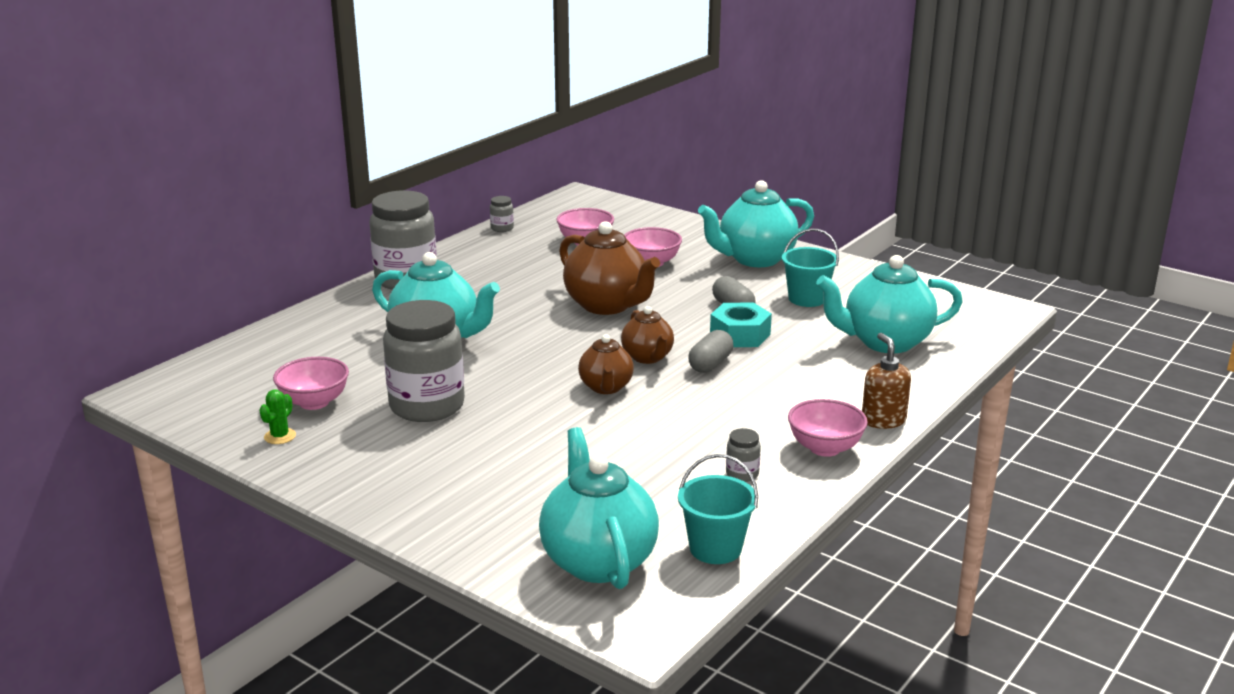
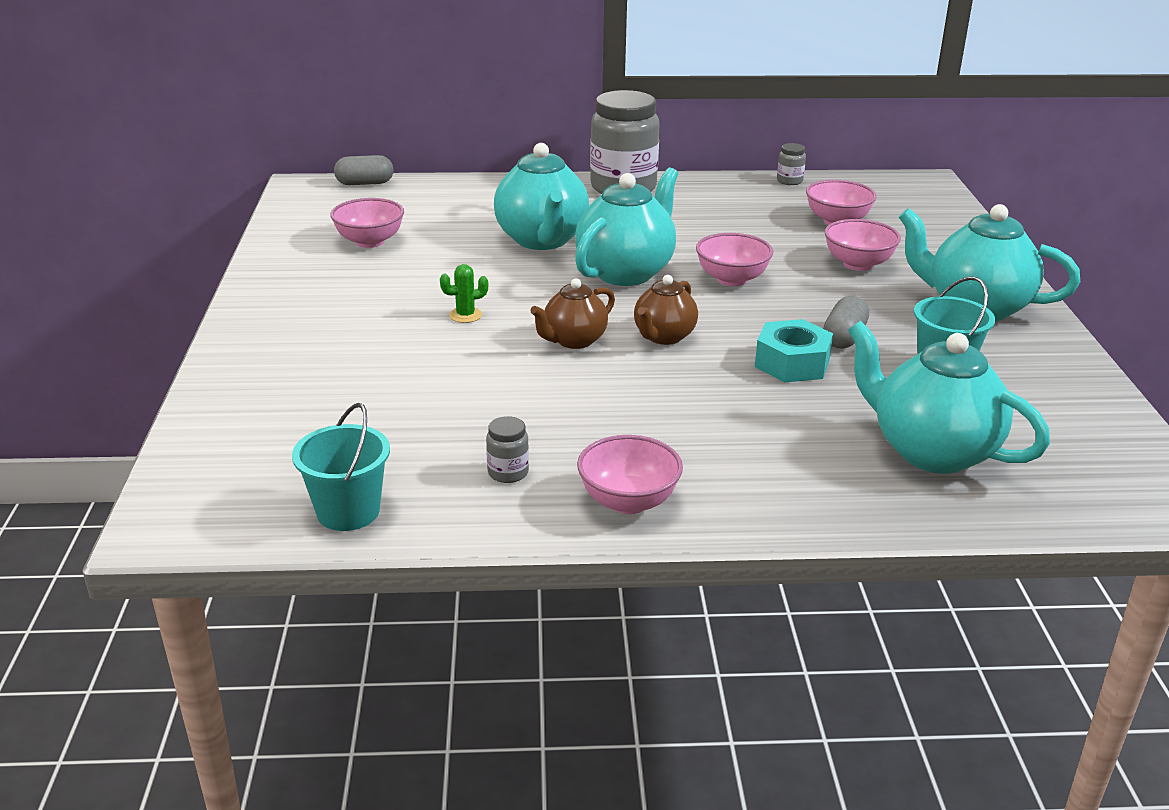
camera: 50 degrees right, 5 degrees up
green cactus [259,389,296,444] -> green cactus moved to [440,264,488,323]
grey jar [383,300,465,422] -> none
turquoise teapot [539,427,659,589] -> turquoise teapot moved to [575,167,678,286]
brown teapot [559,221,660,315] -> pink bowl [696,233,773,286]
grey capsule [688,330,733,373] -> grey capsule moved to [334,155,394,185]
brown soap dispenser [862,333,911,429] -> none

